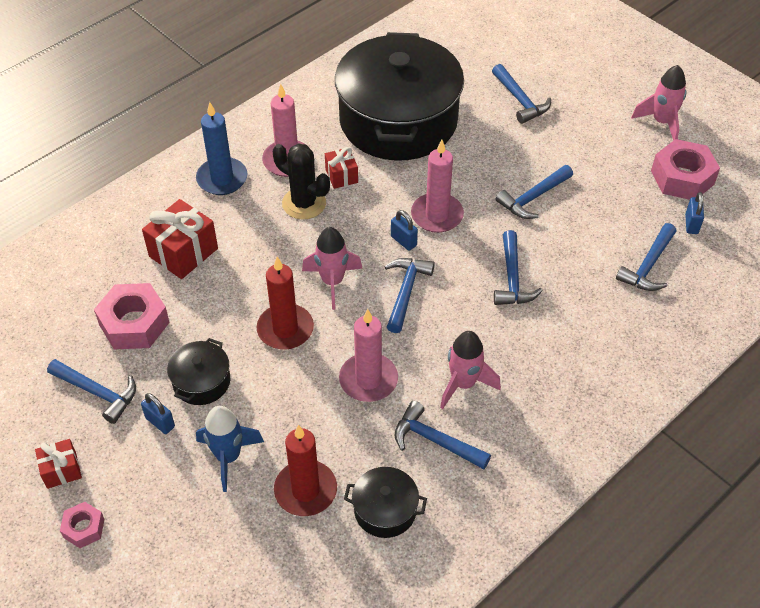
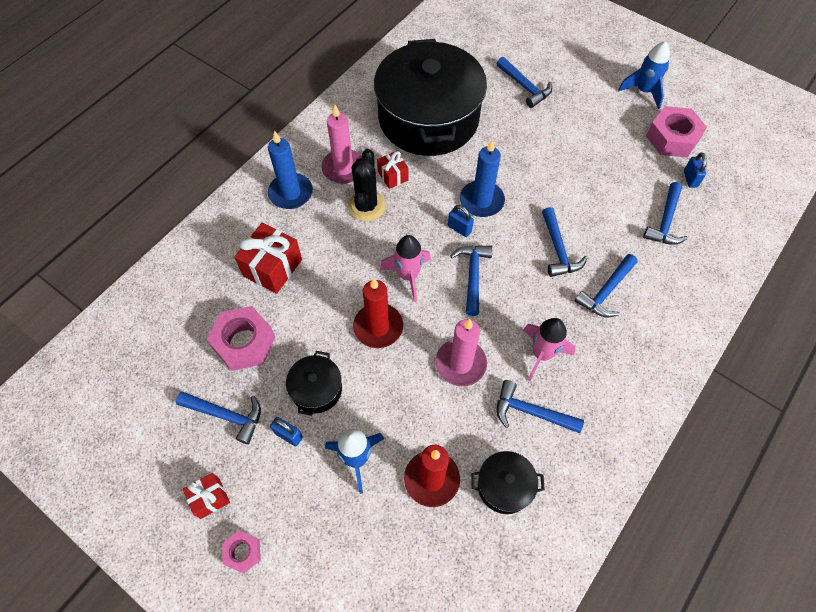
camera: 10 degrees left, 10 degrees up
black cactus [273,143,330,219] -> black cactus turned 75 degrees clockwise [348,149,386,222]
pink candle [411,140,464,233] -> blue candle [460,139,505,217]
blue hammer [496,165,573,219] -> blue hammer moved to [575,254,638,317]
pink rocket [631,65,687,141] -> blue rocket [618,41,670,109]

